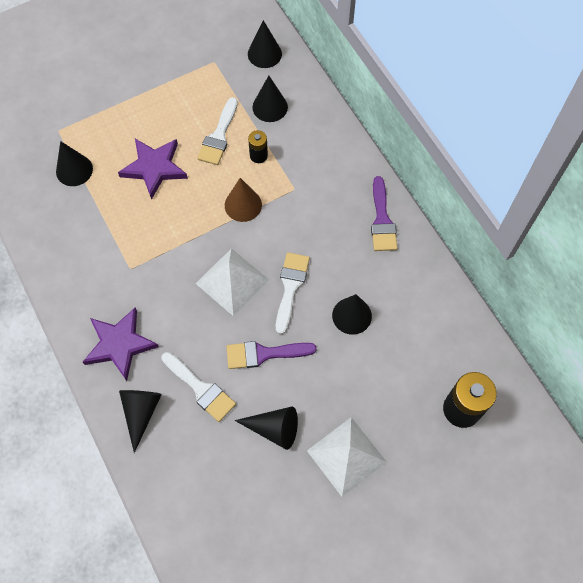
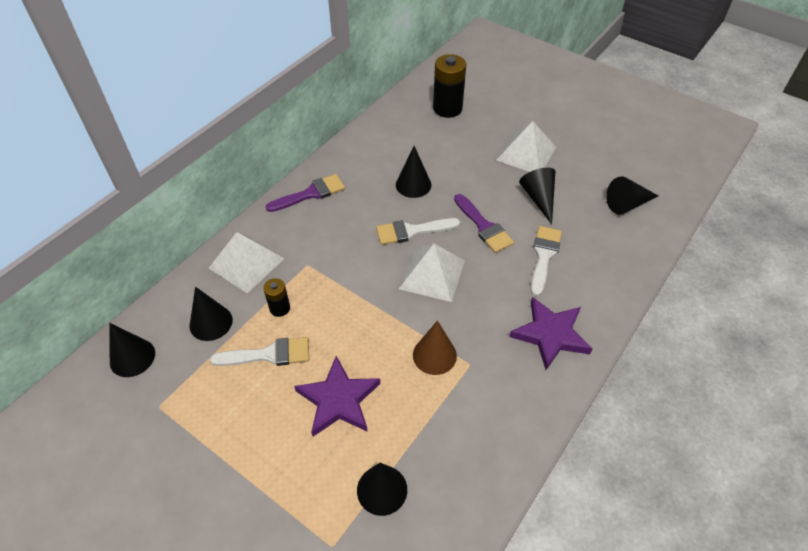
camera: 115 degrees left, 15 degrees down
black cone [119,390,162,453] -> black cone moved to [606,176,658,214]
brown cone [225,178,262,222] -> brown cone moved to [413,320,457,375]
none -> white pyramid [209,232,285,293]

